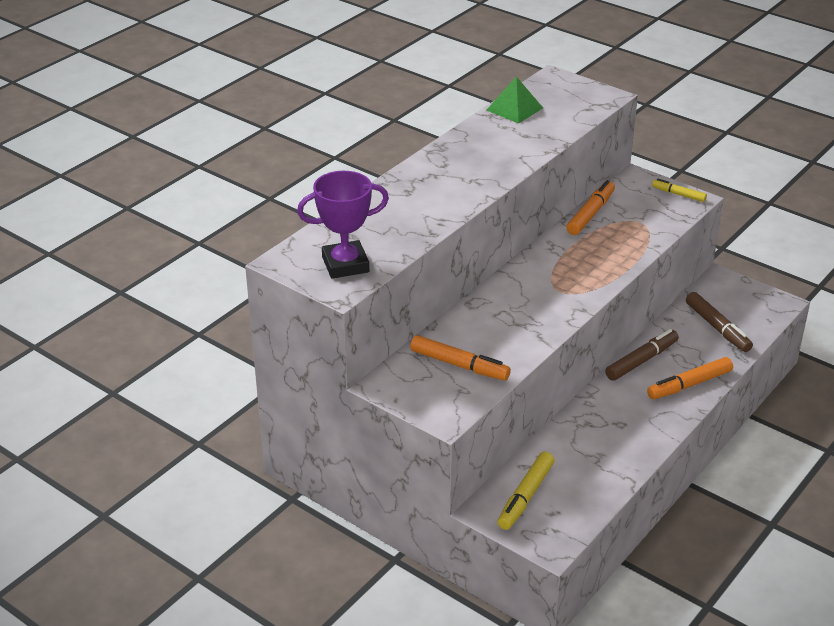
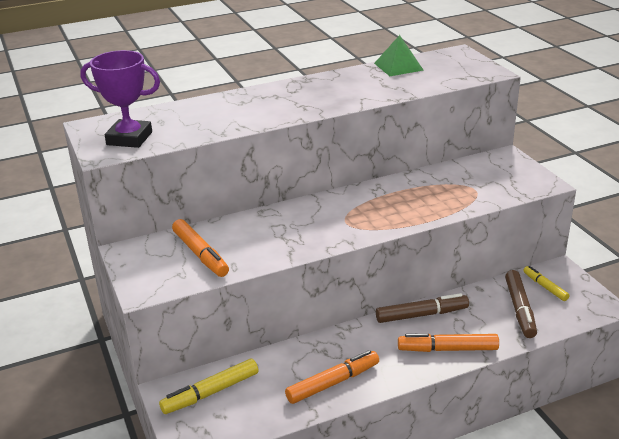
camera: 30 degrees right, 5 degrees down
orange marker [567,180,615,235] -> orange marker moved to [285,350,379,404]
yellow marker [652,179,707,202] -> yellow marker moved to [523,266,569,301]

